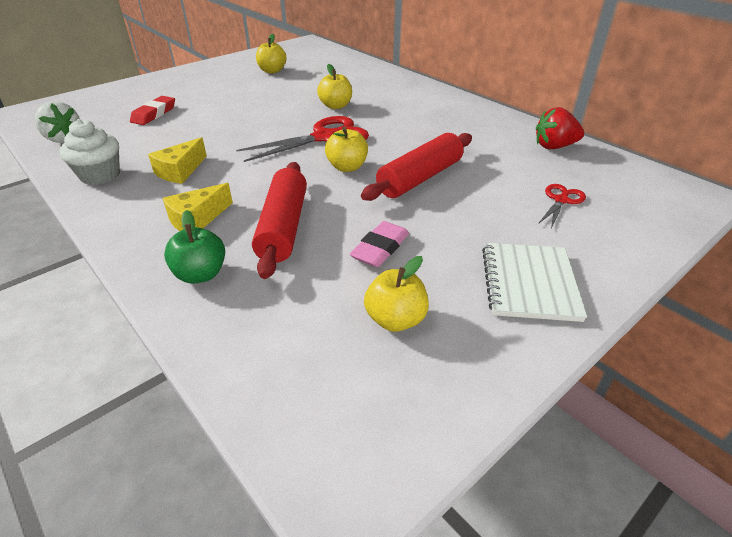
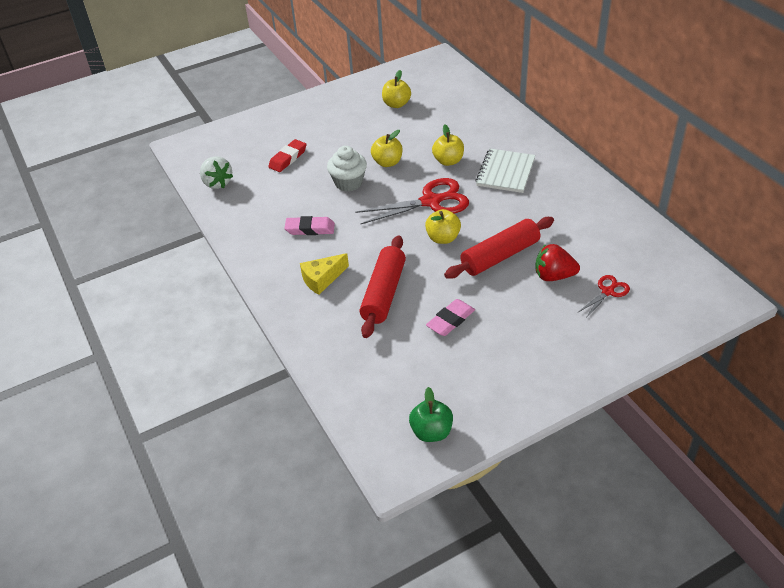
camera: 15 degrees right, 5 degrees up
white cupcake [60,119,120,185] -> white cupcake moved to [327,146,367,192]
yellow cheese [148,137,207,184] -> pink eraser [285,216,335,235]
green apple [164,210,225,283] -> green apple moved to [409,387,453,442]
yellow apple [364,256,429,332] -> yellow apple moved to [371,130,402,167]
white notebook [482,243,587,322] -> white notebook moved to [475,149,535,193]
red strawberry [536,107,584,149] -> red strawberry moved to [535,244,580,281]

